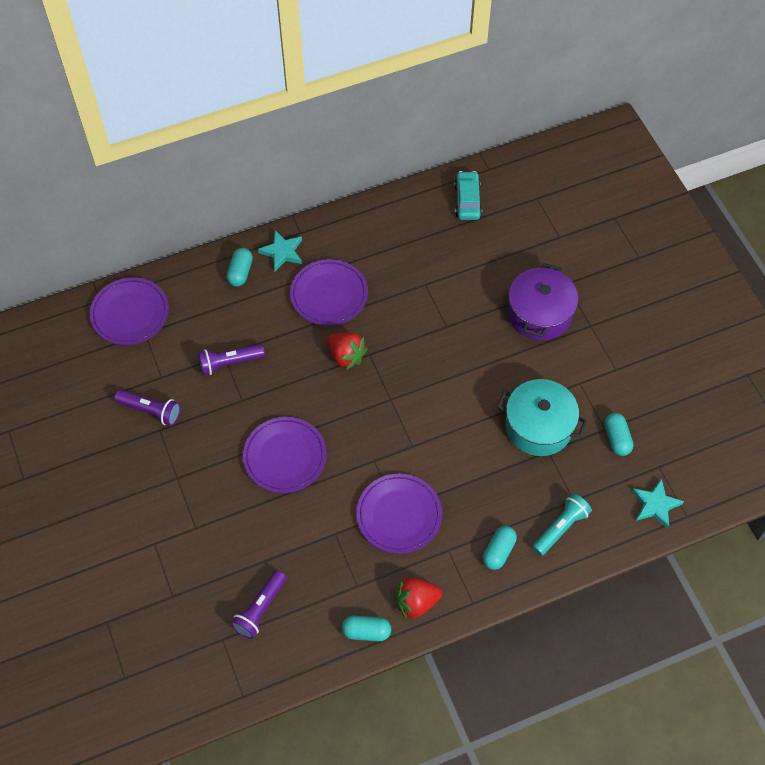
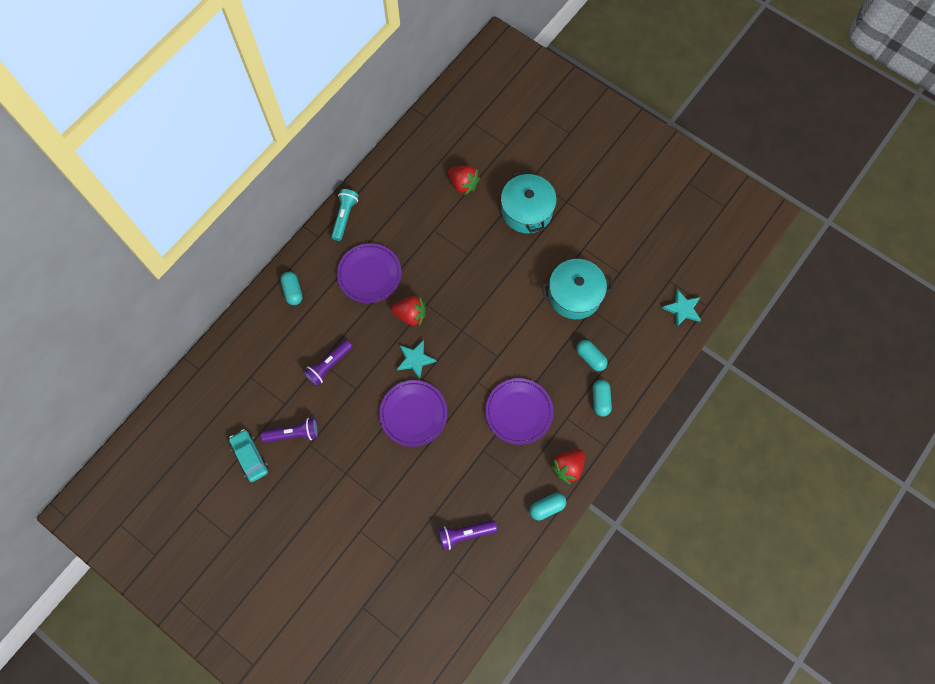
camera: 30 degrees left, 10 degrees up
purple plate [90,277,169,345] -> none
purple flashlight [231,570,287,639] -> purple flashlight turned 75 degrees clockwise [438,520,497,550]
turquoise star [258,230,302,271] -> turquoise star moved to [397,340,436,379]
turquoise car [454,171,482,220] -> turquoise car moved to [229,429,268,482]
purple pot [508,263,578,340] -> turquoise pot [501,170,557,233]
turquoise flashlight [532,493,592,556] -> turquoise flashlight moved to [331,189,359,241]
turquoise capsule [604,413,633,456] -> turquoise capsule moved to [577,340,608,371]
none -> red strawberry [448,166,480,196]

